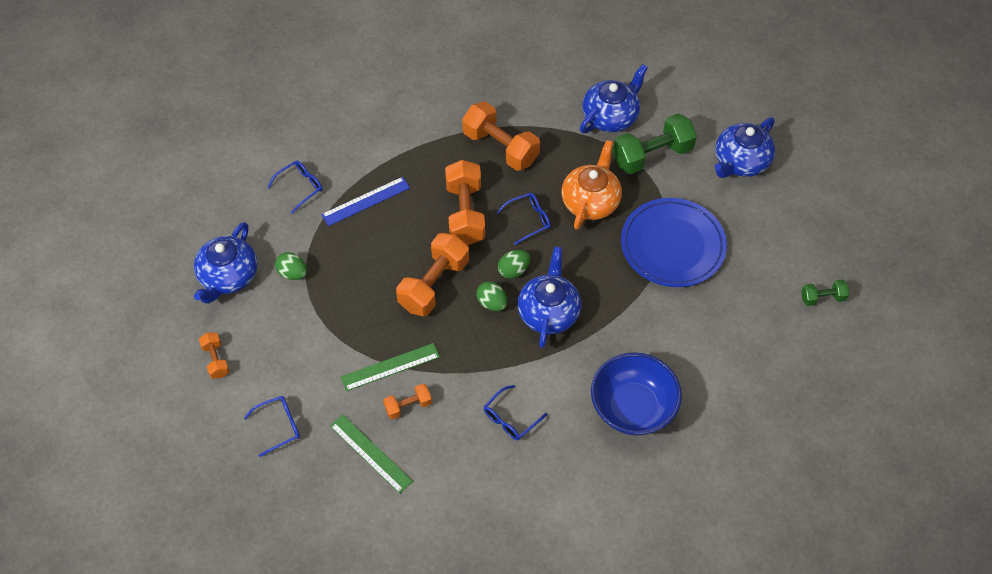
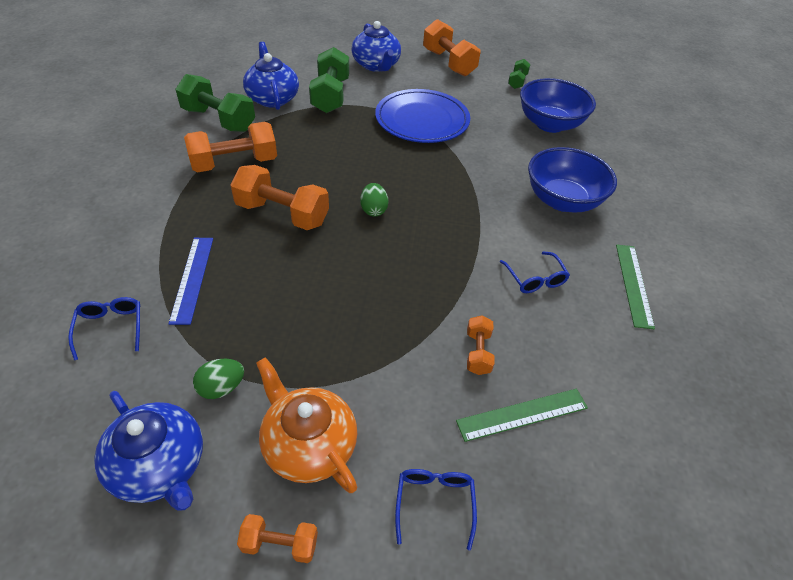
camera: 65 degrees left, 10 degrees down
green ruler [341,343,440,391] -> green ruler moved to [616,245,655,329]
orange dumbbell [396,233,469,316] -> orange dumbbell moved to [423,19,481,76]
green egg [476,281,507,311] -> none
blue glasses [497,193,551,245] -> none
blue teapot [517,247,581,348] -> none
orange teapot [561,140,622,230] -> orange teapot moved to [256,357,357,493]
none -> green dumbbell [175,74,255,132]
none -> blue bowl [520,78,596,133]

